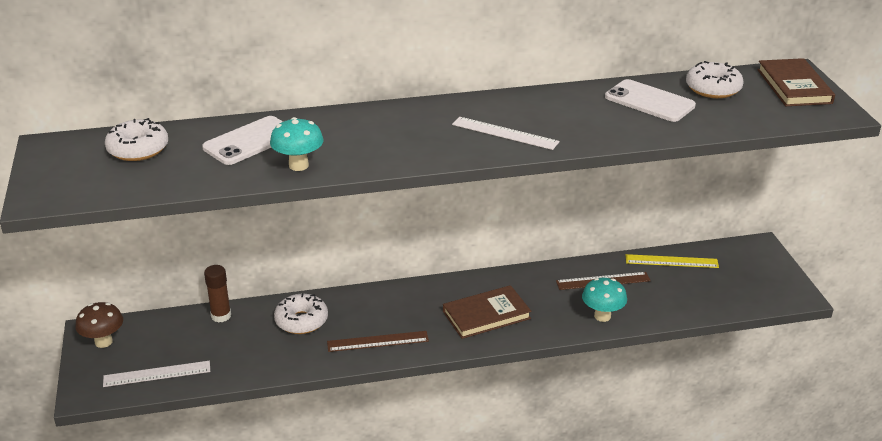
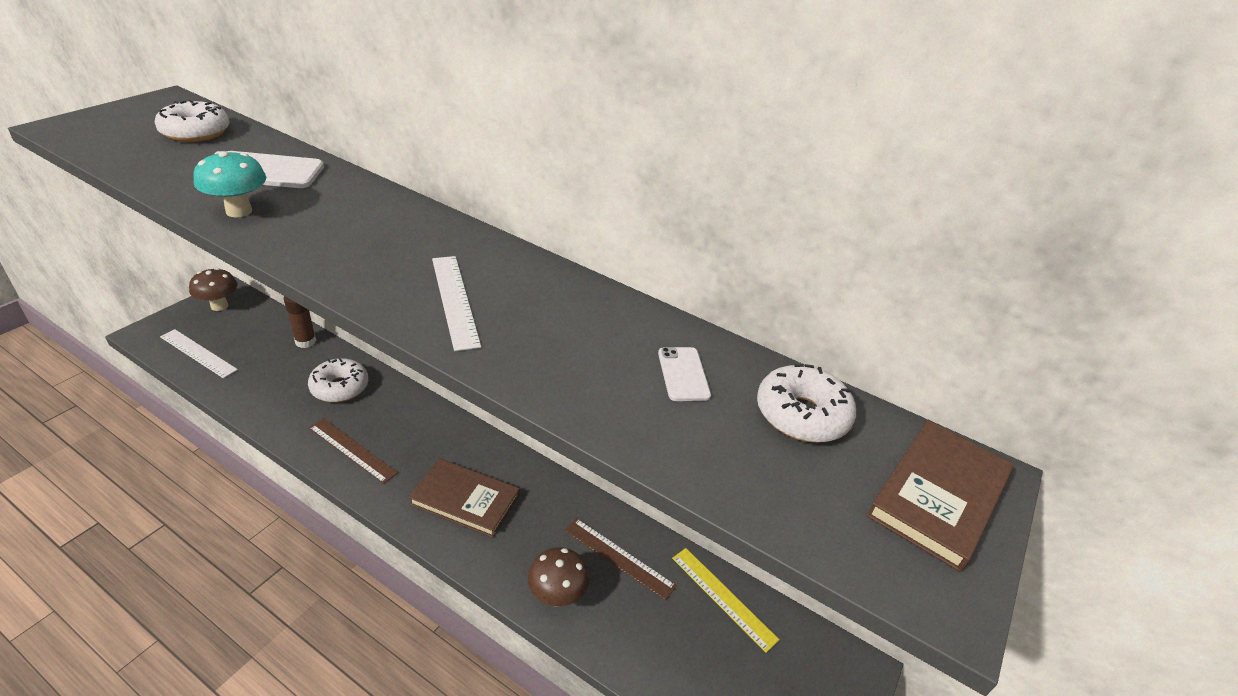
camera: 40 degrees right, 5 degrees up
turquoise mushroom [582,278,627,322] -> brown mushroom [528,547,589,606]
white phone [605,79,696,122] -> white phone [658,347,711,401], size x0.57

